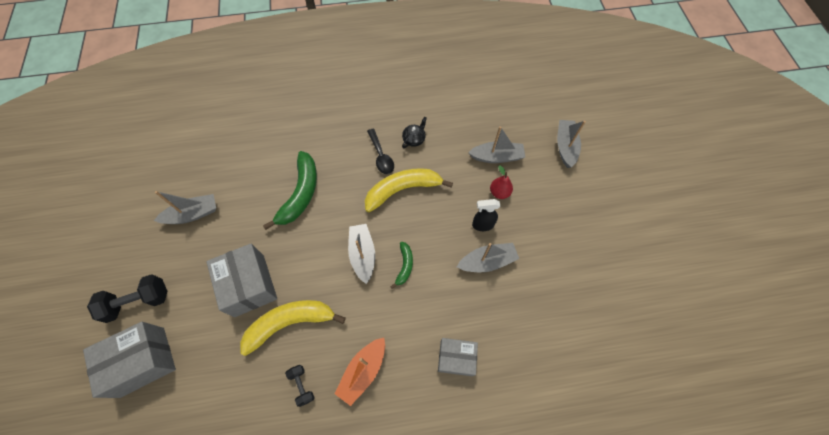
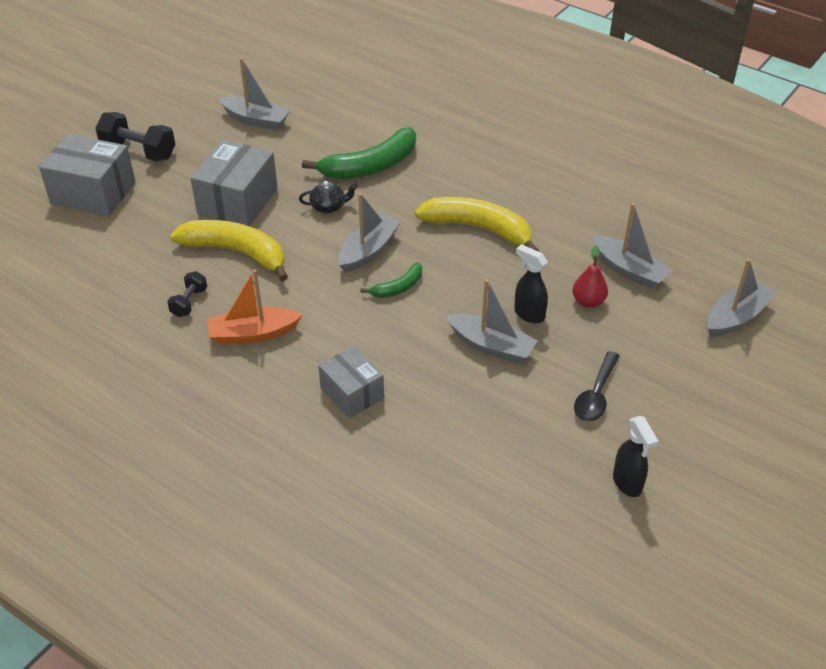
camera: 45 degrees right, 20 degrees down
black spoon [367,129,394,174] -> black spoon moved to [574,351,620,422]
black teapot [402,117,427,148] -> black teapot moved to [299,181,358,213]
none -> black spray bottle [613,416,659,497]

